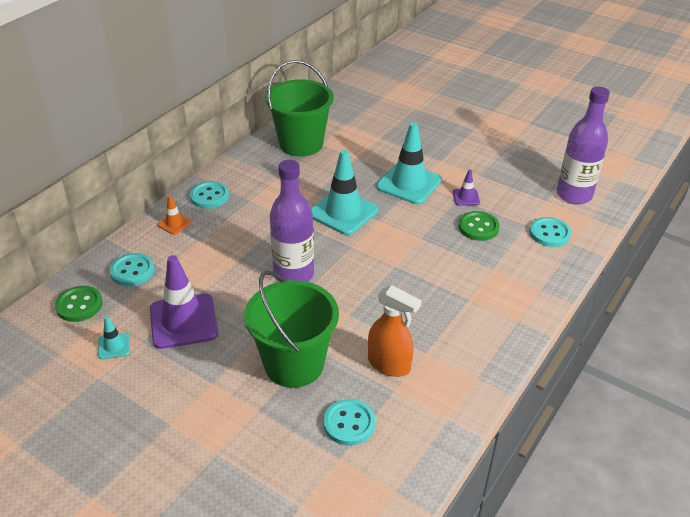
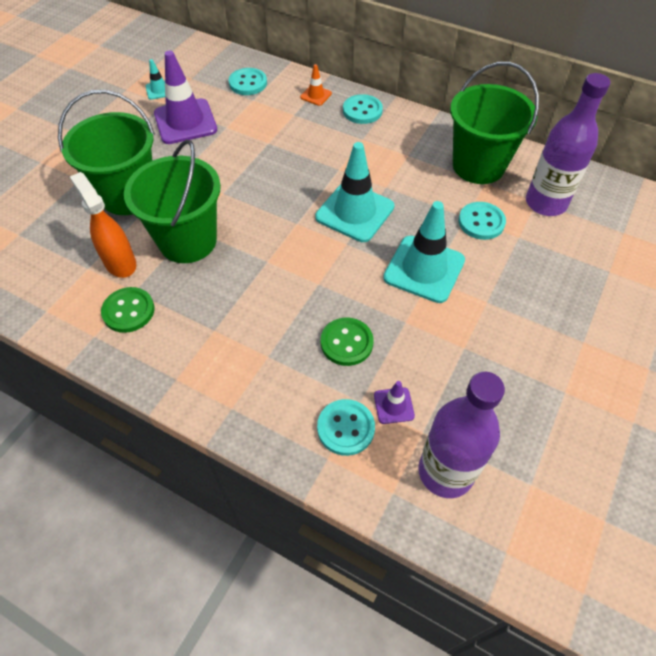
camera: 85 degrees right, 15 degrees up
green button [55,286,103,322] -> green button moved to [101,287,154,333]
purple bottle [270,160,314,282] -> purple bottle moved to [526,73,610,216]
turquoise button [323,399,375,446] -> turquoise button moved to [458,202,506,240]
orange spray bottle [368,285,422,377] -> orange spray bottle turned 120 degrees clockwise [70,172,136,278]
purple traffic cone [453,170,480,205] -> purple traffic cone moved to [374,381,415,424]
none -> green bucket [124,140,221,263]

